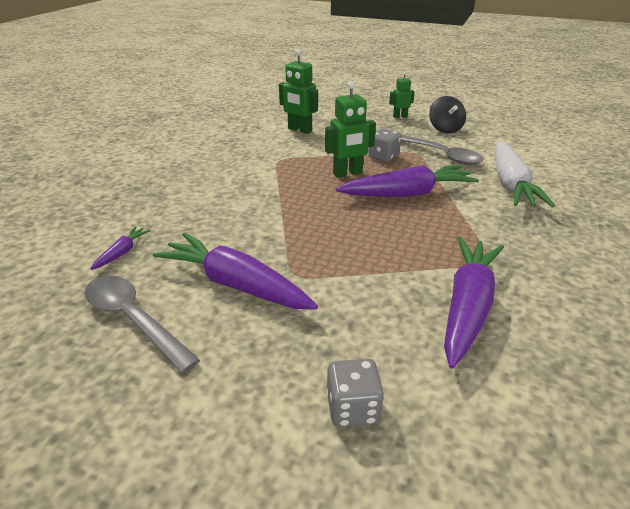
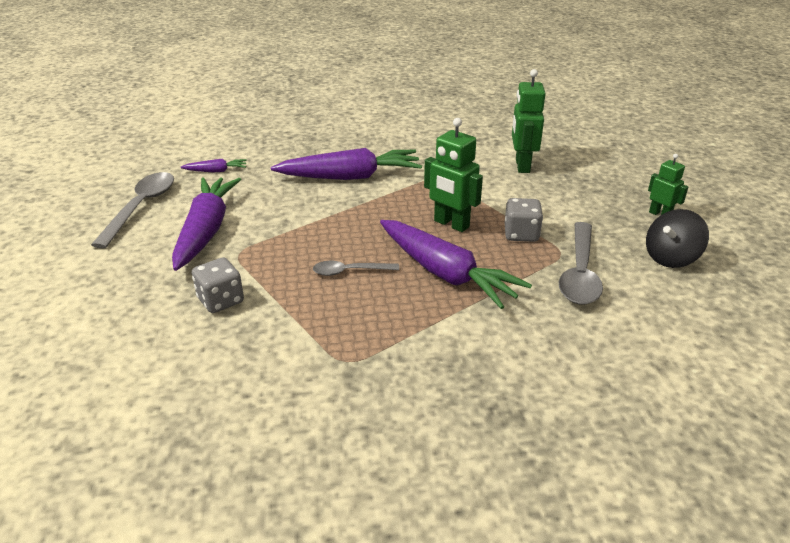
camera: 60 degrees right, 0 degrees up
grey dice [326,359,384,427] -> grey dice moved to [192,257,244,313]
purple carrot [444,237,504,369] -> purple carrot moved to [271,148,422,180]
white carrot [495,141,555,207] -> none
none -> grey spoon [313,261,399,276]

